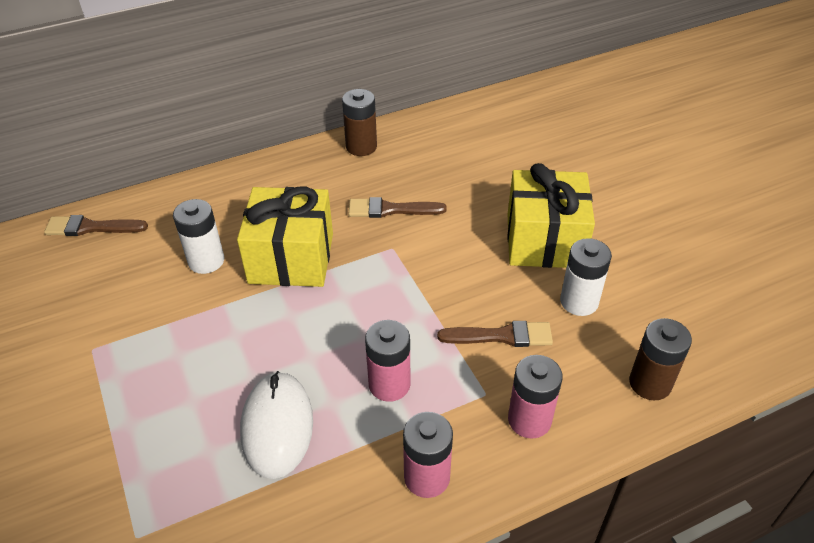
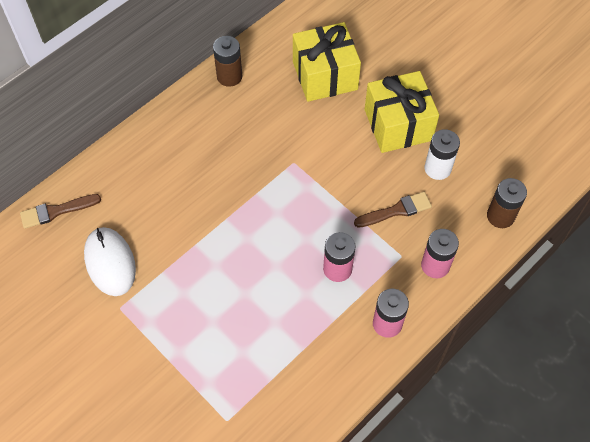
camera: 20 degrees left, 15 degrees up
white battery [173,199,224,274] -> none
yellow gift [237,187,333,287] -> yellow gift moved to [293,22,361,102]
white mouse [240,371,313,479] -> white mouse moved to [84,227,136,296]
brown brush [348,197,447,218] -> none

